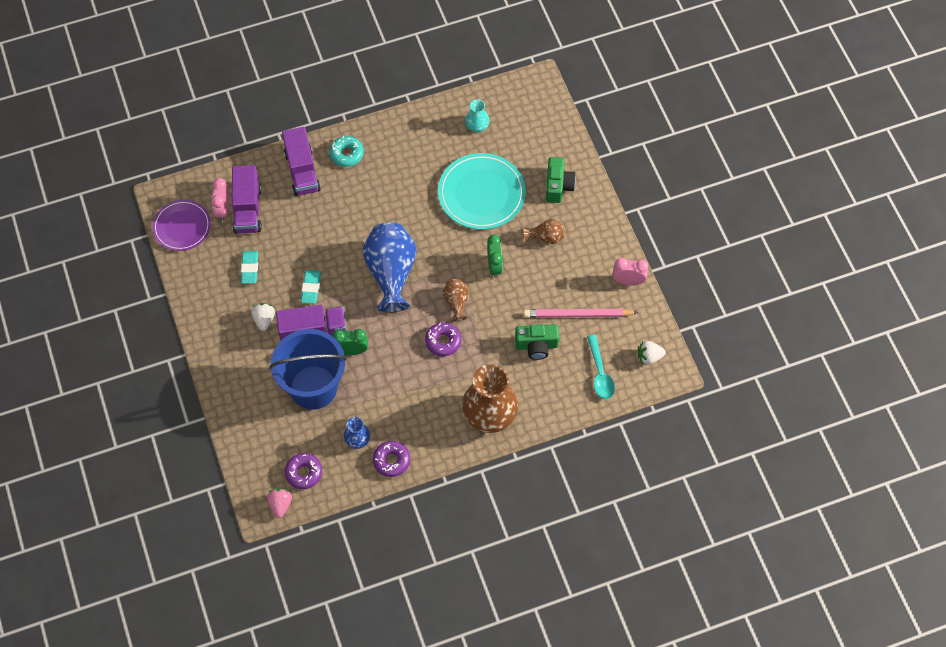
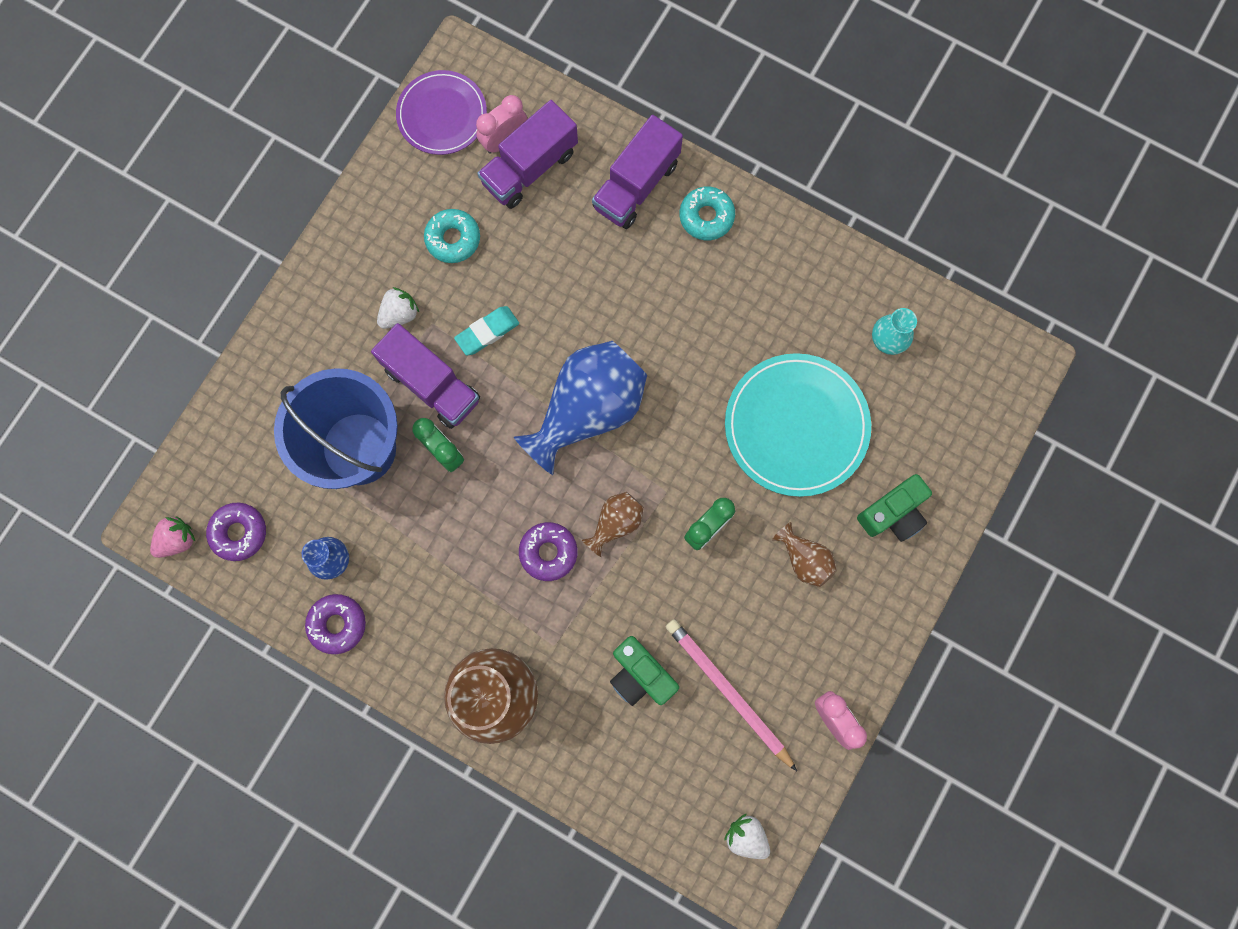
camera: 50 degrees right, 15 degrees up
turquoise eraser [241,251,258,284] -> turquoise donut [424,209,480,263]
turquoise spoon [587,335,615,399] -> none

